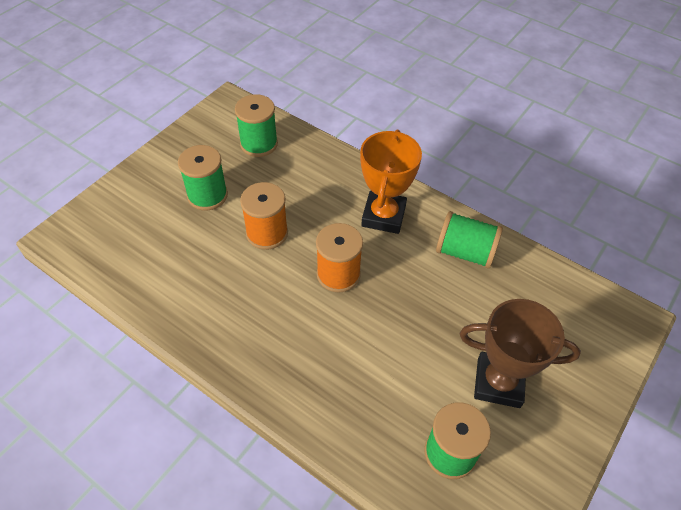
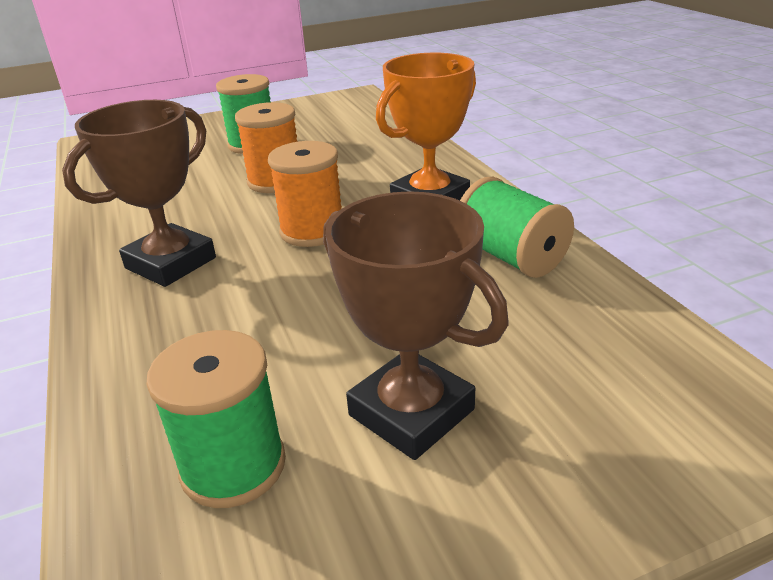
camera: 35 degrees right, 20 degrees down
green spool [235,94,278,157] -> none
none -> brown trophy [62,100,216,287]

